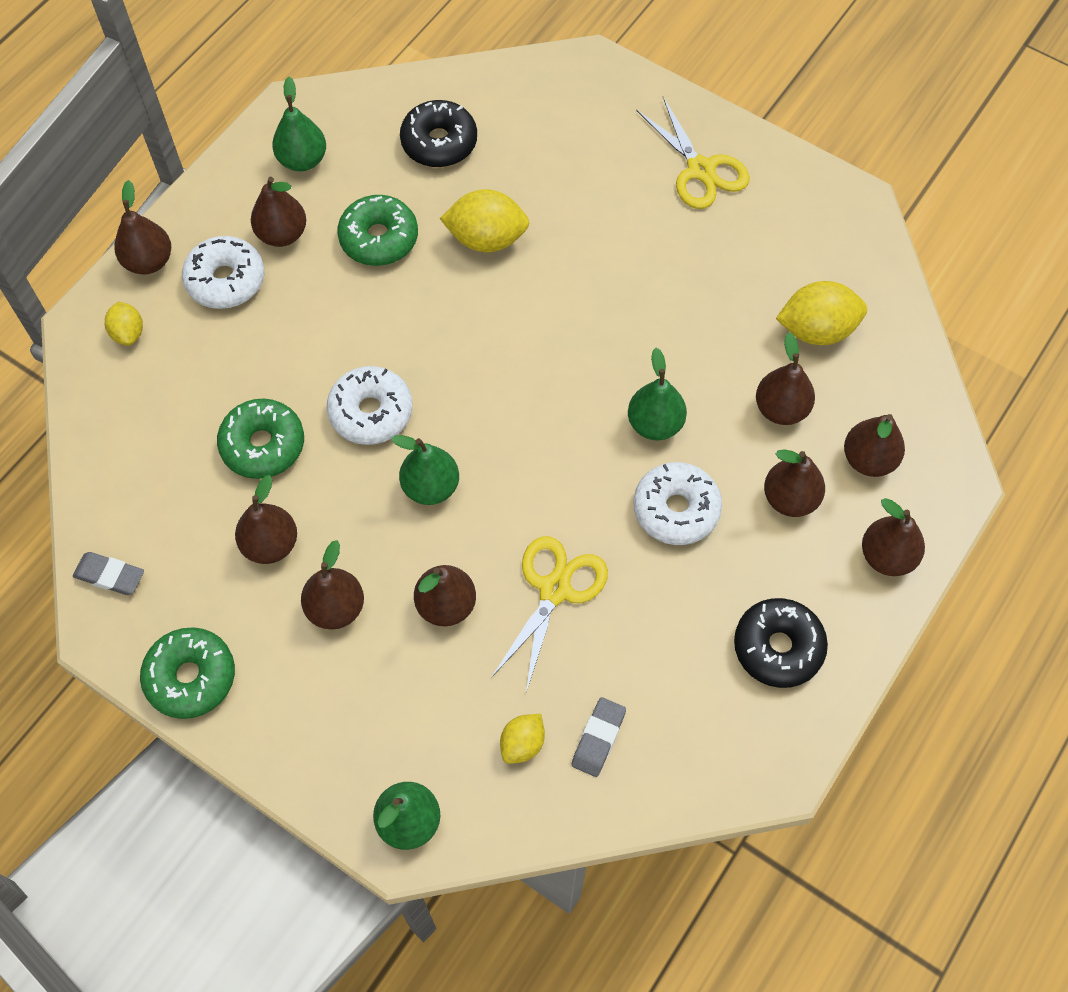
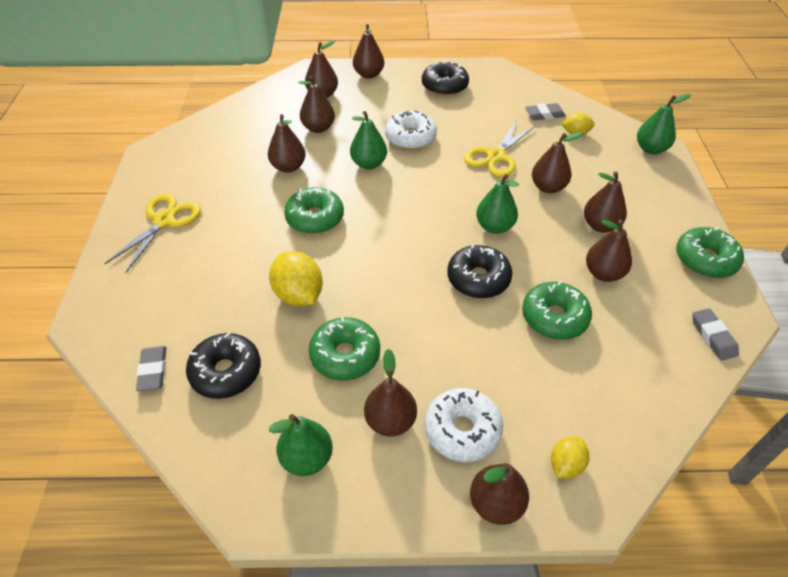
camera: 125 degrees left, 15 degrees down
white donut [327,366,412,445] -> black donut [447,244,512,298]
yellow scissors [491,536,608,692] -> yellow scissors turned 45 degrees counterclockwise [464,120,536,178]
brown pear [764,449,825,517] -> brown pear moved to [268,114,306,173]
yellow lemon [776,281,867,345] -> none
none -> grey eraser [136,346,166,391]
none -> green donut [284,187,344,234]

